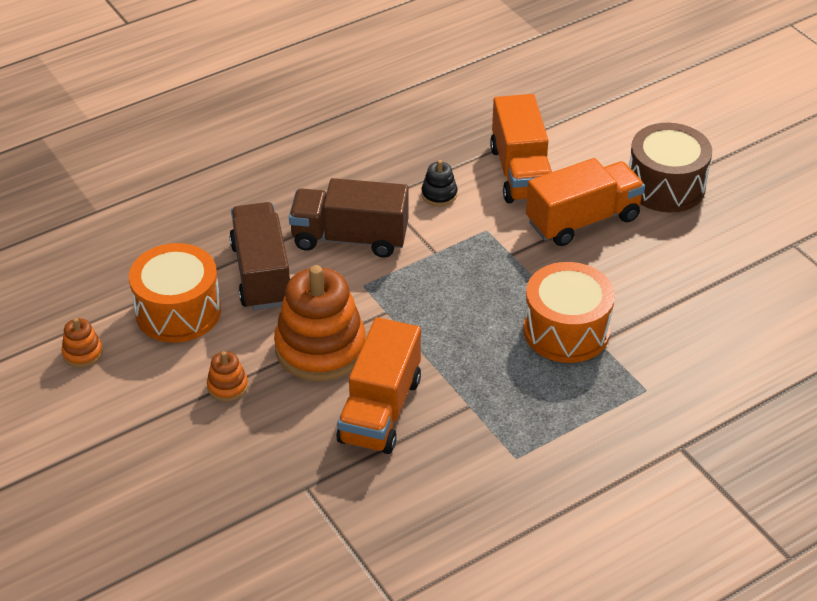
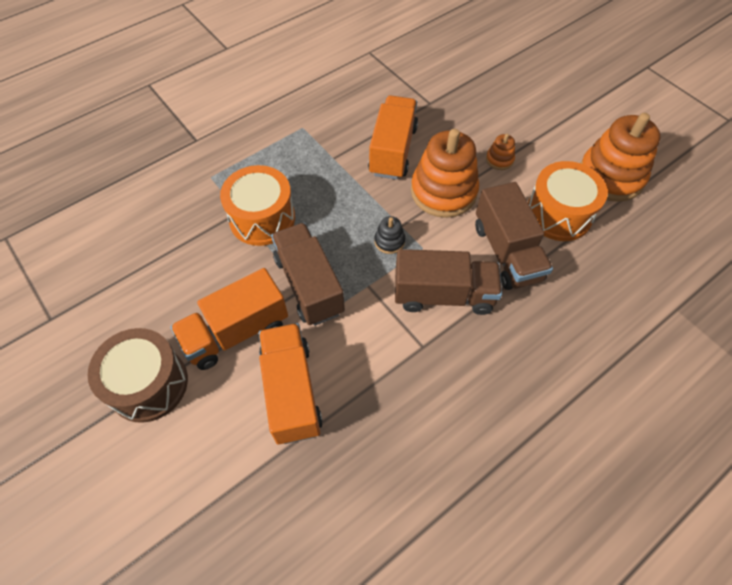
camera: 175 degrees right, 15 degrees up
orange stacking toy [62,318,103,368] -> orange stacking toy [581,113,660,202], size x2.29
black stacking toy [421,160,457,206] -> black stacking toy moved to [374,216,405,254]
none -> brown truck [271,223,345,326]

